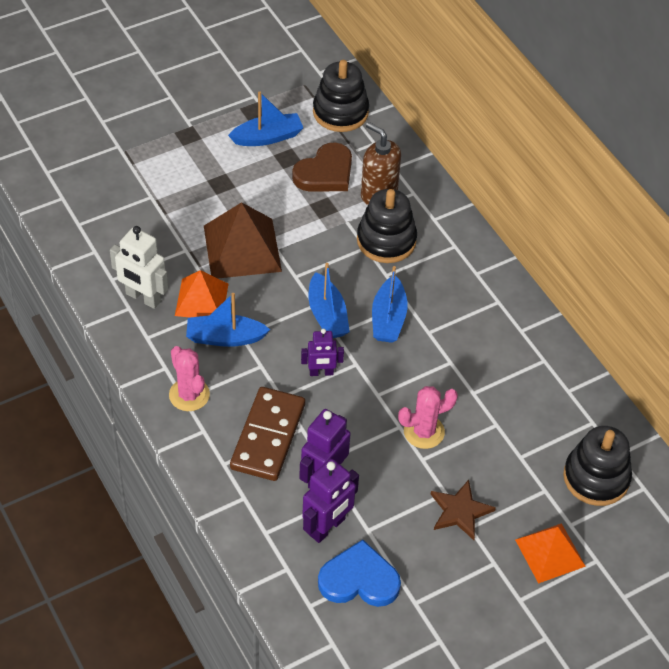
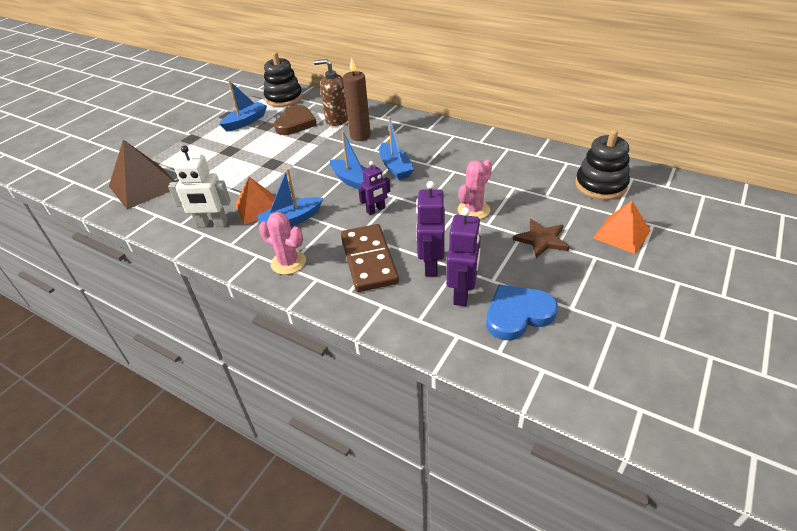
camera: 25 degrees left, 10 degrees down
brown pyramid [204,202,282,278] -> brown pyramid moved to [109,140,175,210]
black stacking toy [357,189,417,263] -> brown candle [343,58,371,141]

